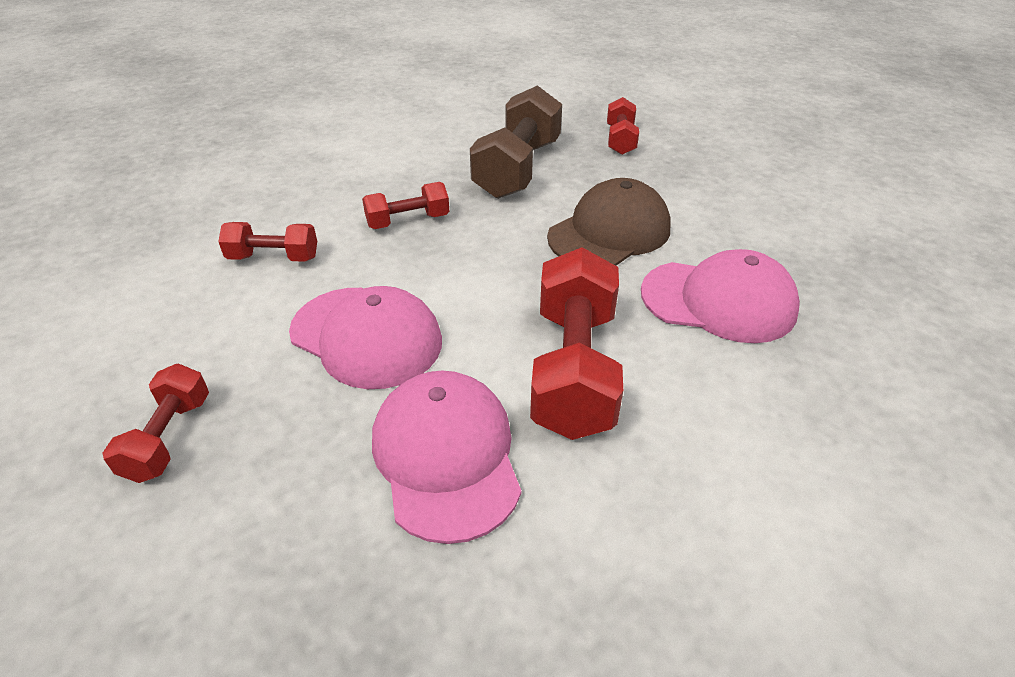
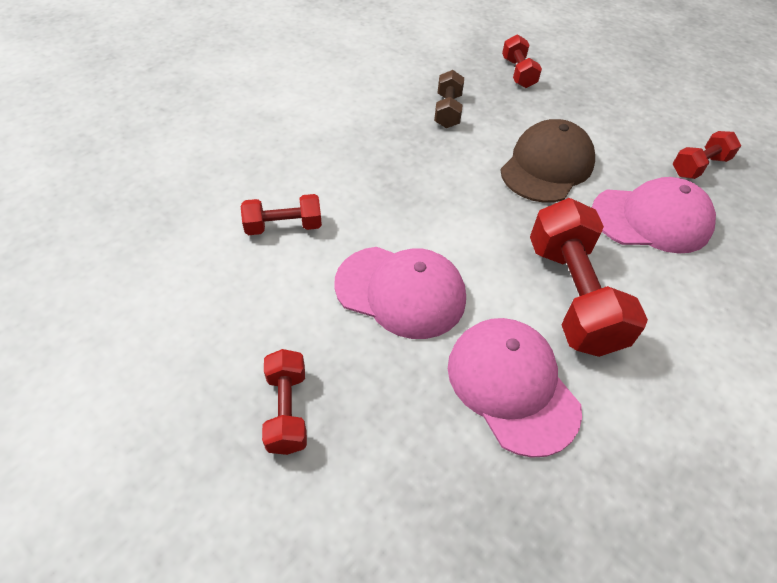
camera: 15 degrees left, 10 degrees up
red dumbbell [362,182,450,229] -> red dumbbell moved to [673,131,741,179]
brown dumbbell [470,85,562,199] -> brown dumbbell [434,70,464,128], size x0.54

